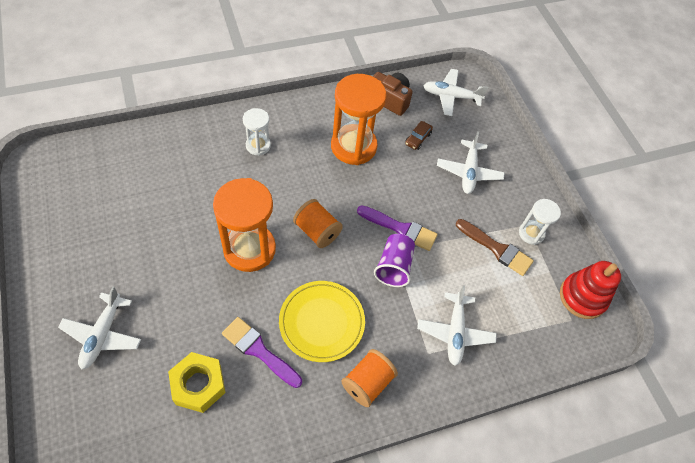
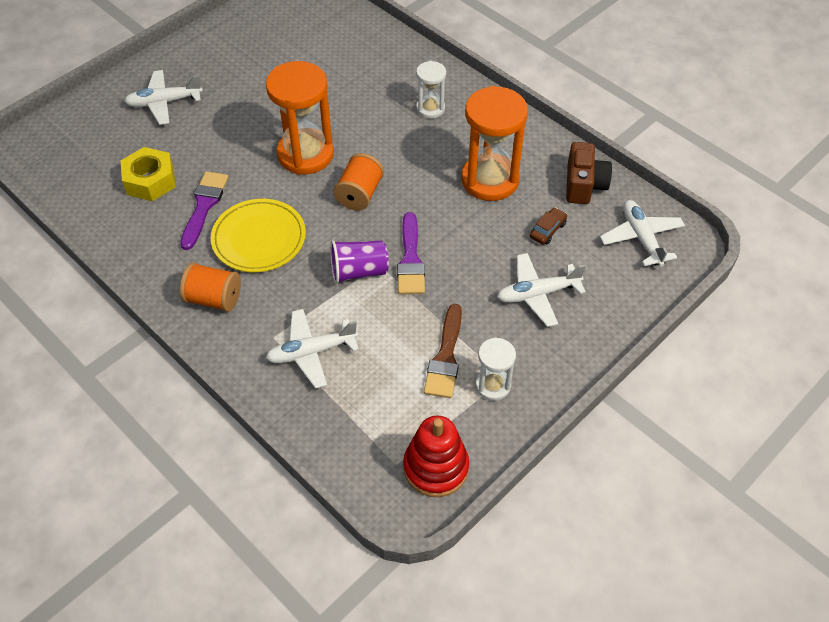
camera: 70 degrees right, 5 degrees down
brown car [405,121,433,150] -> brown car turned 120 degrees clockwise [530,207,567,245]

